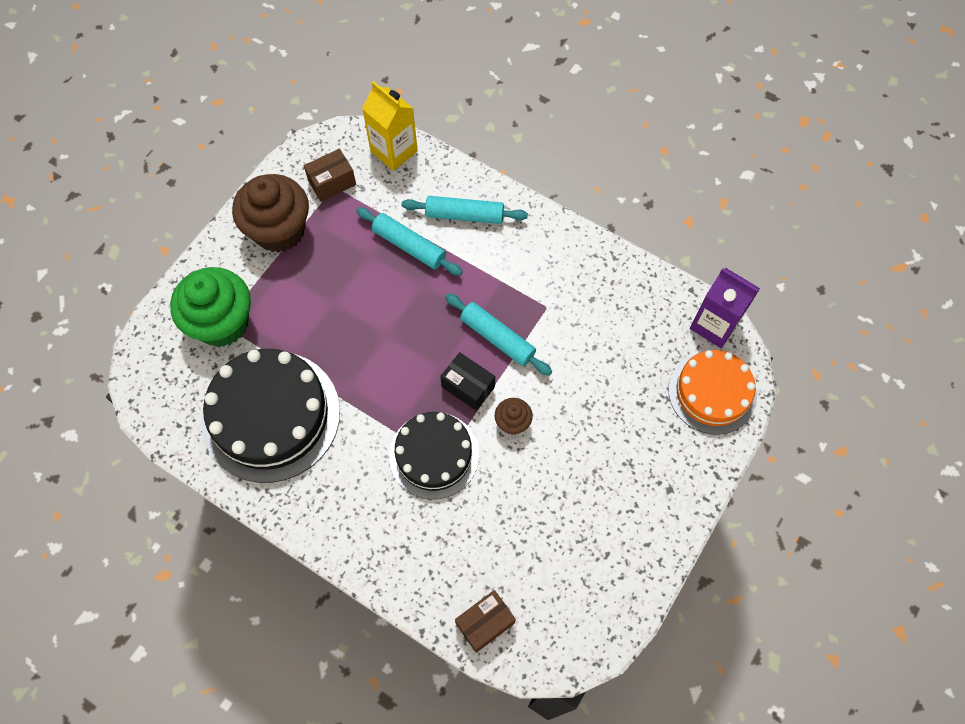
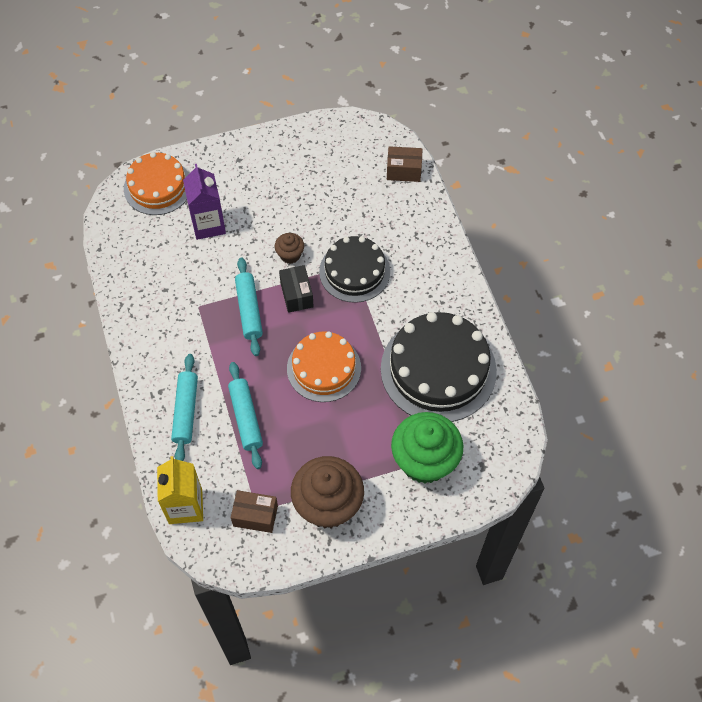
camera: 140 degrees left, 5 degrees down
turquoise rolling pin [402,196,528,224] -> turquoise rolling pin turned 45 degrees clockwise [171,354,198,461]
purple carton [690,268,760,348] -> purple carton moved to [183,164,226,240]
none -> orange cake [287,331,361,402]

